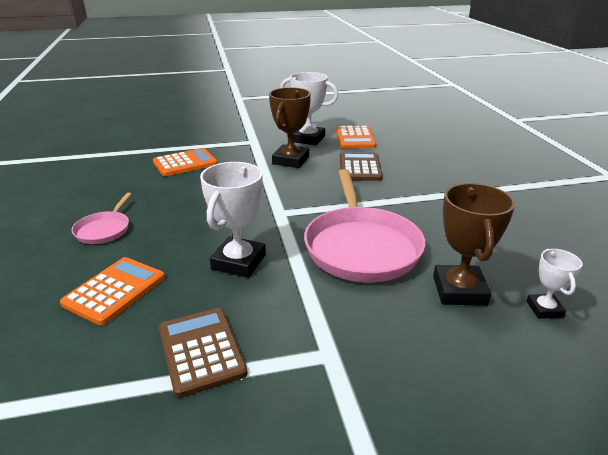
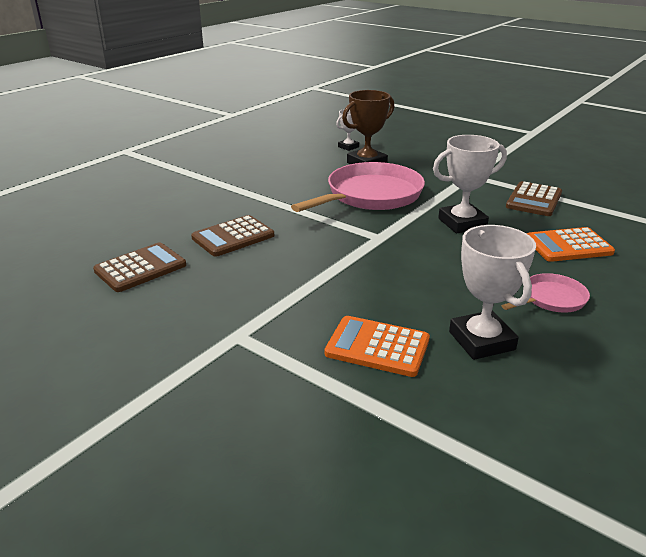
camera: 130 degrees left, 0 degrees up
brown trophy [269,87,311,168] -> none
white trophy [280,72,339,146] -> white trophy moved to [449,225,536,360]
orange calculator [336,126,376,148] -> brown calculator [93,242,186,292]

